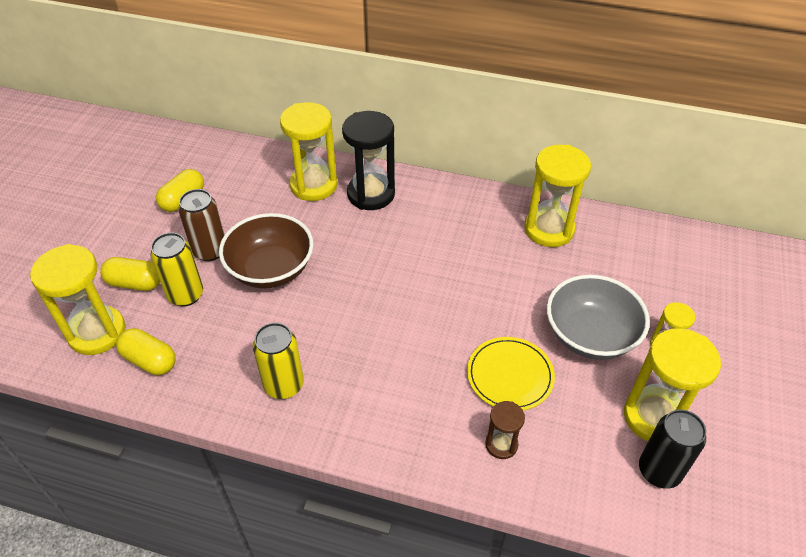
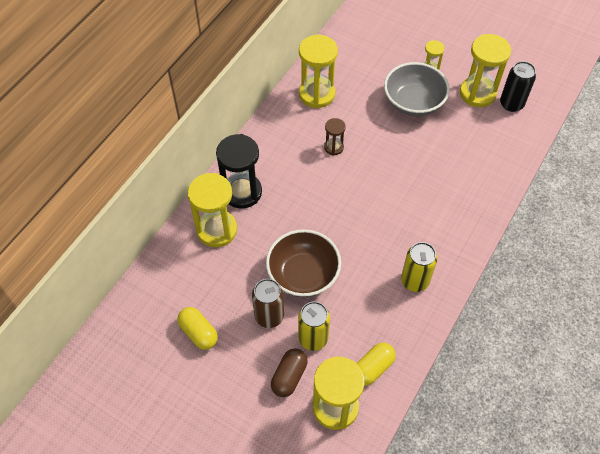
camera: 75 degrees left, 10 degrees up
yellow capsule [100,257,160,291] -> brown capsule [271,348,307,397]
yellow plate [467,337,555,410] -> none
brown hourglass [485,401,525,459] -> brown hourglass moved to [324,118,346,156]

